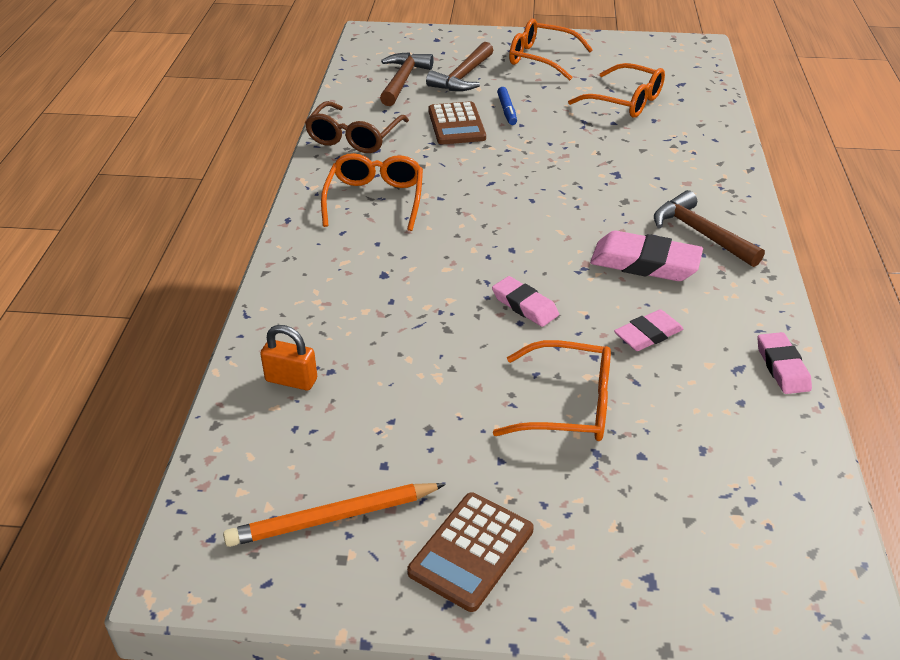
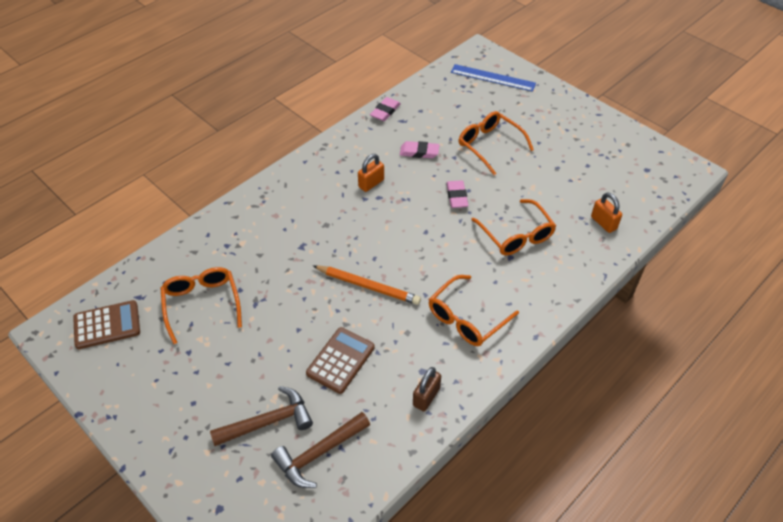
camera: 140 degrees left, 10 degrees up
orange pencil [223,483,446,547] -> orange pencil moved to [313,265,421,305]
brown glasses [305,101,409,153] -> brown padlock [413,367,441,411]
brown calculator [407,493,534,612] -> brown calculator moved to [73,300,140,349]
blue marker [497,87,517,125] -> none
orange glasses [509,19,593,80] -> orange glasses moved to [471,199,556,256]
pink eraser [590,231,703,281] -> orange padlock [358,154,384,192]
brown hammer [654,190,765,267] -> none
none -> blue ruler [451,64,536,92]

